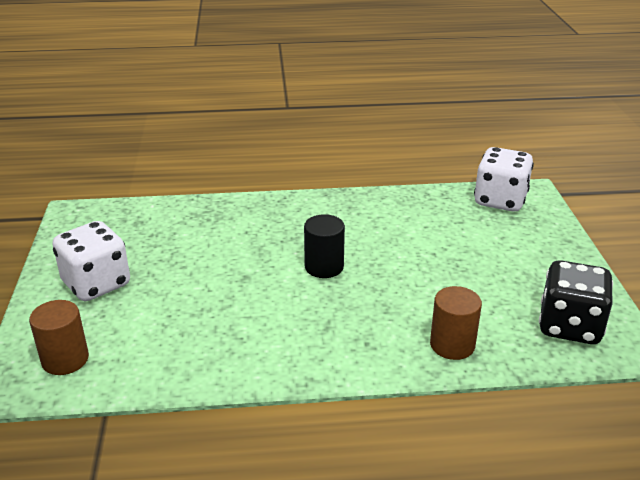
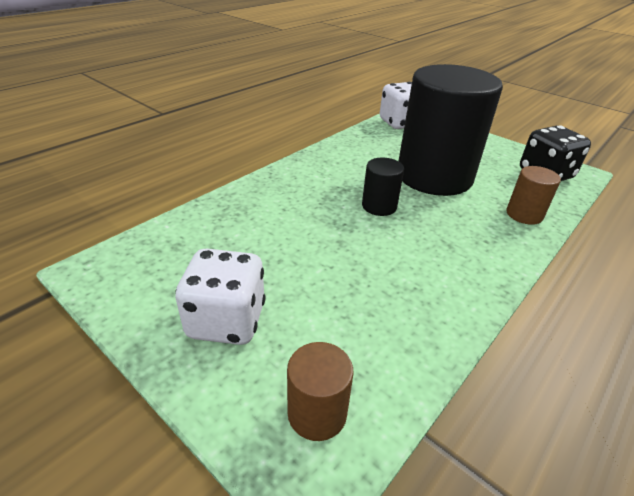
camera: 45 degrees left, 5 degrees up
none -> black cylinder [399,64,503,196]

